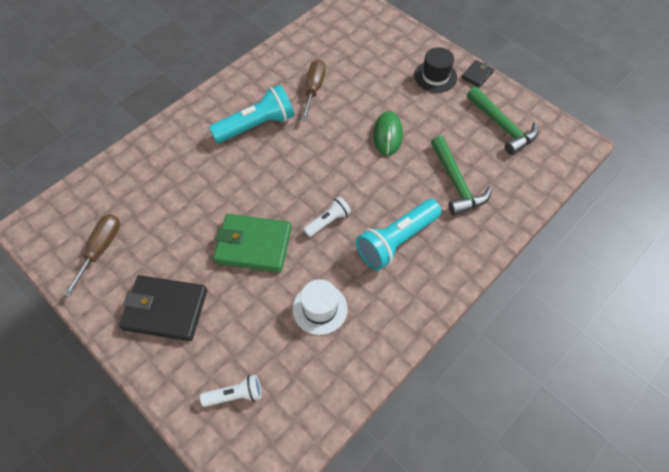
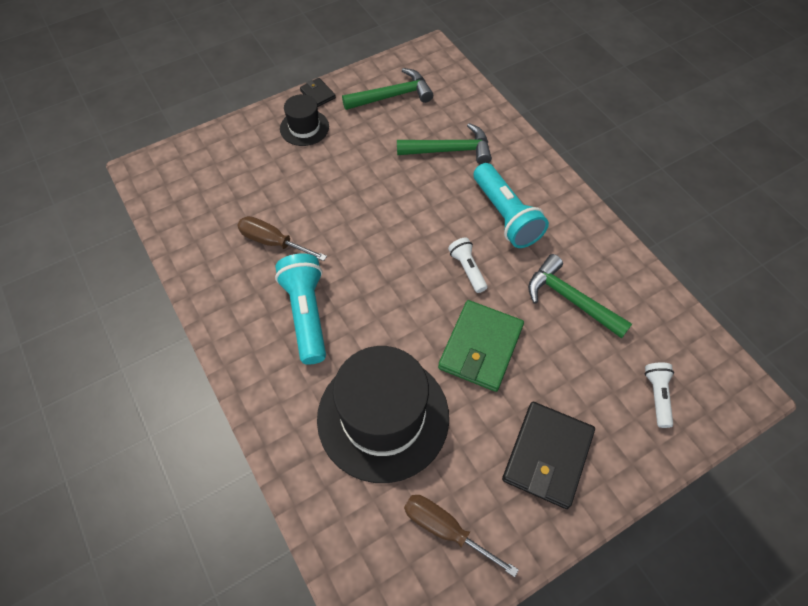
camera: 75 degrees left, 0 degrees up
white hat [293,279,348,335] -> green hammer [528,254,632,339]
green mouse [373,111,403,155] -> none
none -> black hat [317,346,449,483]

